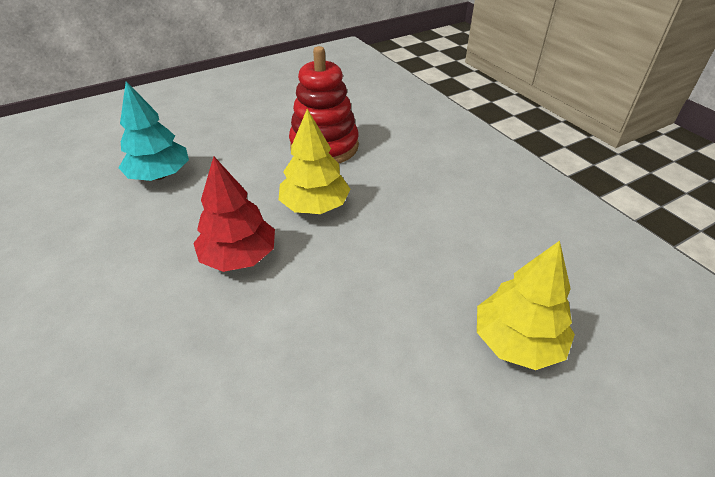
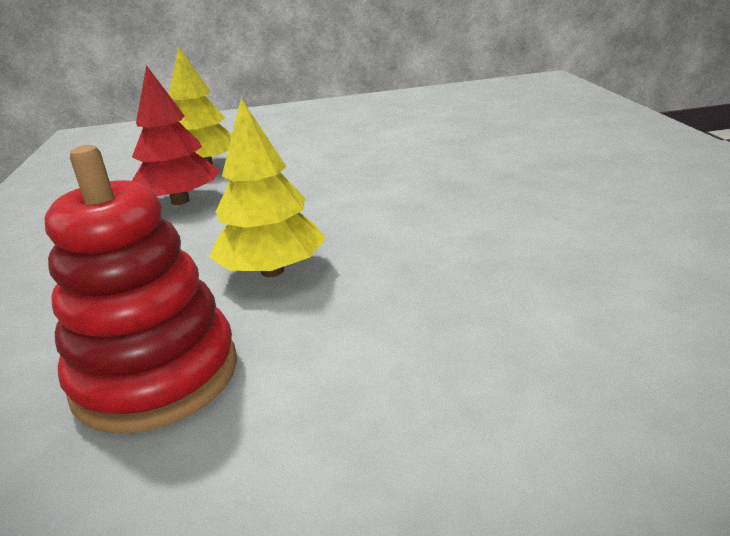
camera: 155 degrees left, 15 degrees down
turquoise tree [119,81,189,181] -> none
red tree [193,156,275,272] -> red tree moved to [132,65,219,205]

